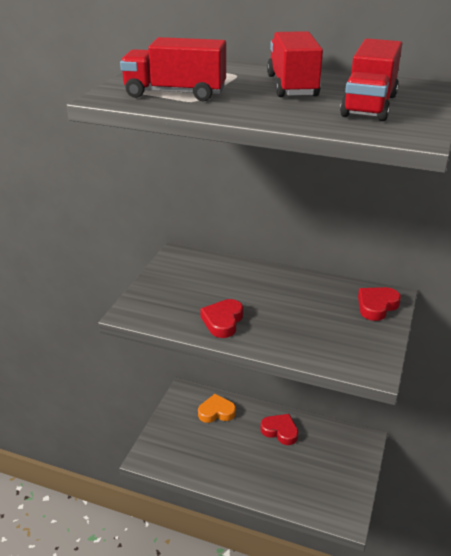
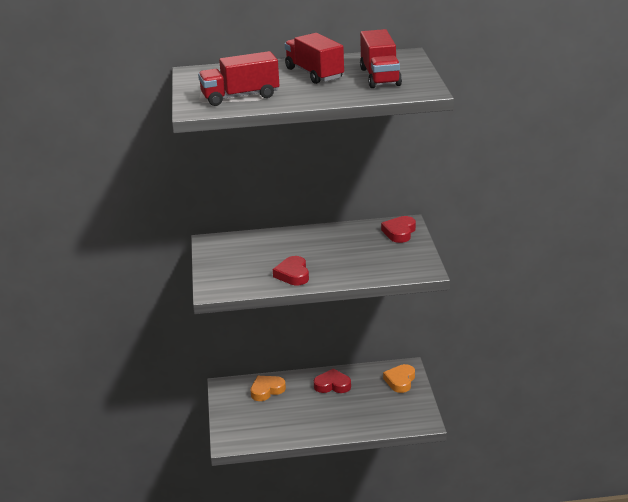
camera: 25 degrees left, 5 degrees down
none -> orange heart [383,364,415,393]

